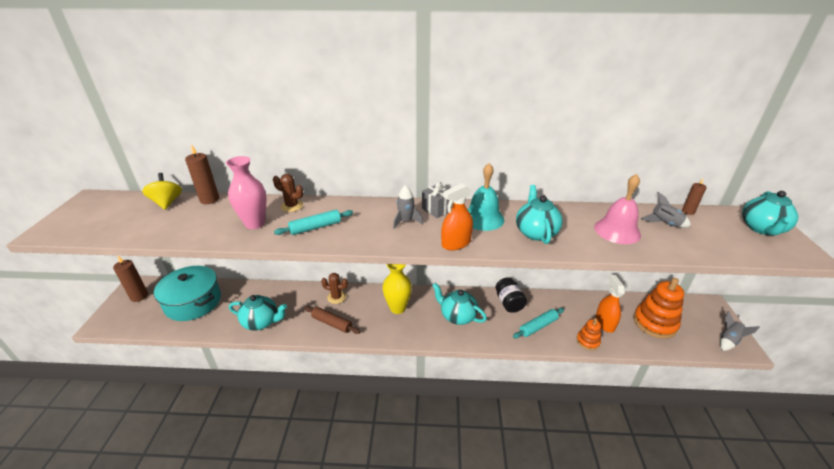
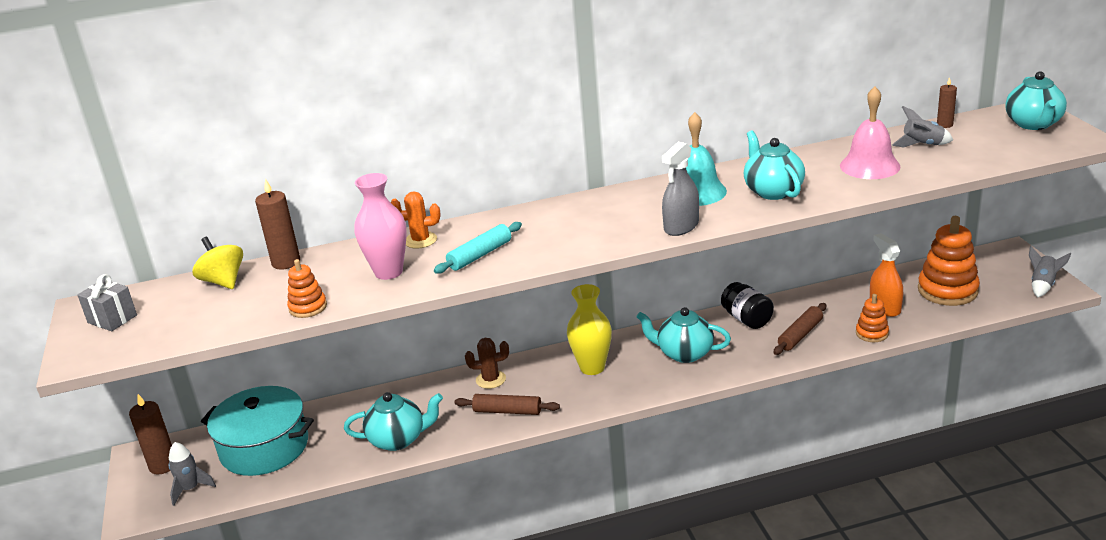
camera: 15 degrees left, 5 degrees down
brown cactus [273,174,303,212] -> orange cactus [391,191,441,249]
grey rocket [393,185,423,229] -> grey rocket moved to [169,442,216,506]
grey gift [422,182,453,218] -> grey gift moved to [77,274,137,331]
orange spray bottle [441,183,473,250] -> grey spray bottle [662,142,699,236]
turquoise rolling pin [513,308,564,339] -> brown rolling pin [773,303,826,355]
none -> orange stacking toy [287,259,327,318]

